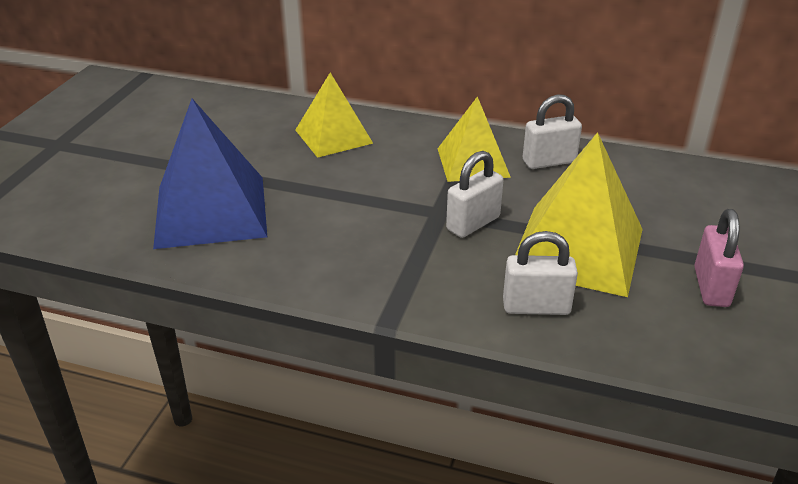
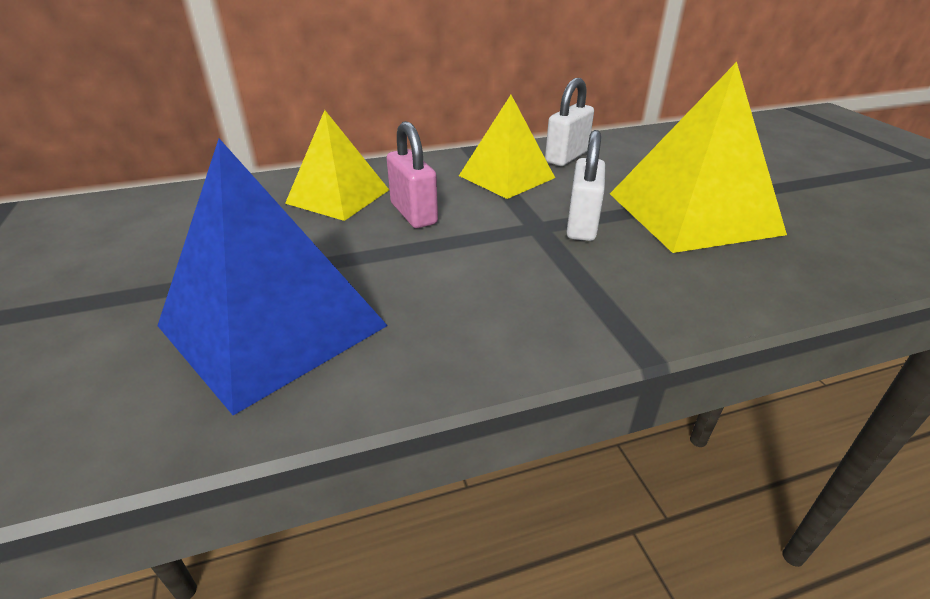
camera: 35 degrees left, 0 degrees up
white padlock [503,231,578,315] -> none
pink padlock [694,209,744,307] -> pink padlock moved to [387,121,438,228]

